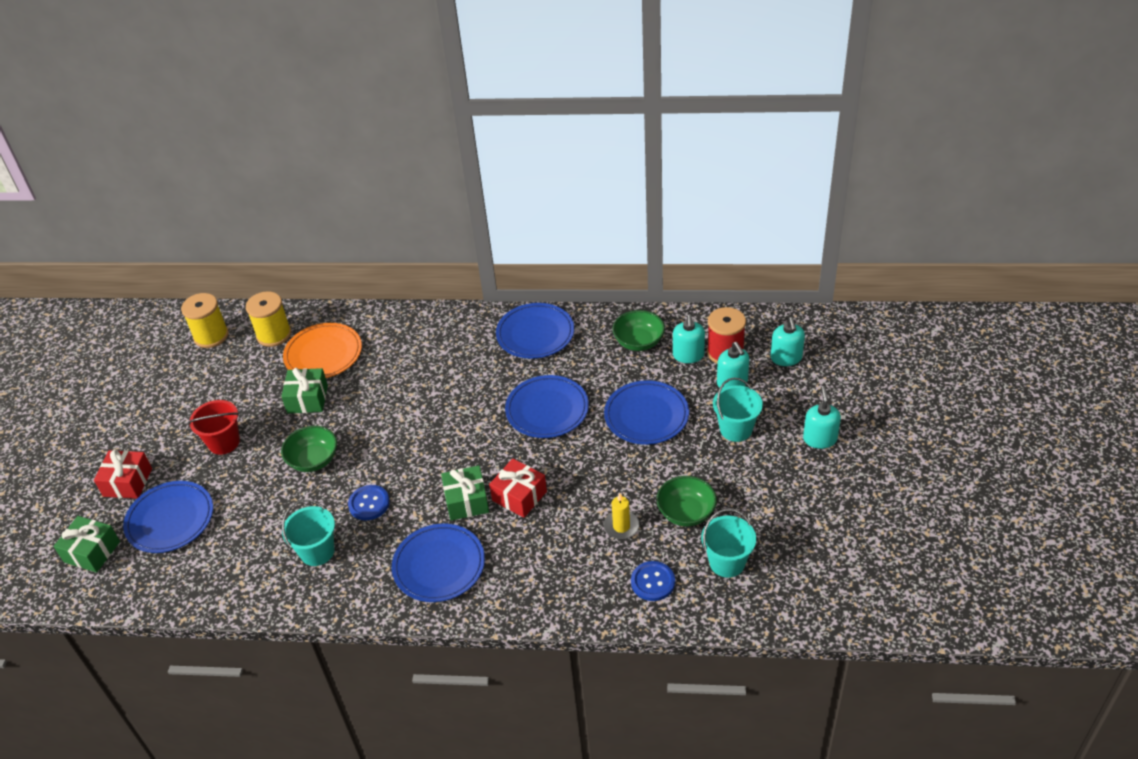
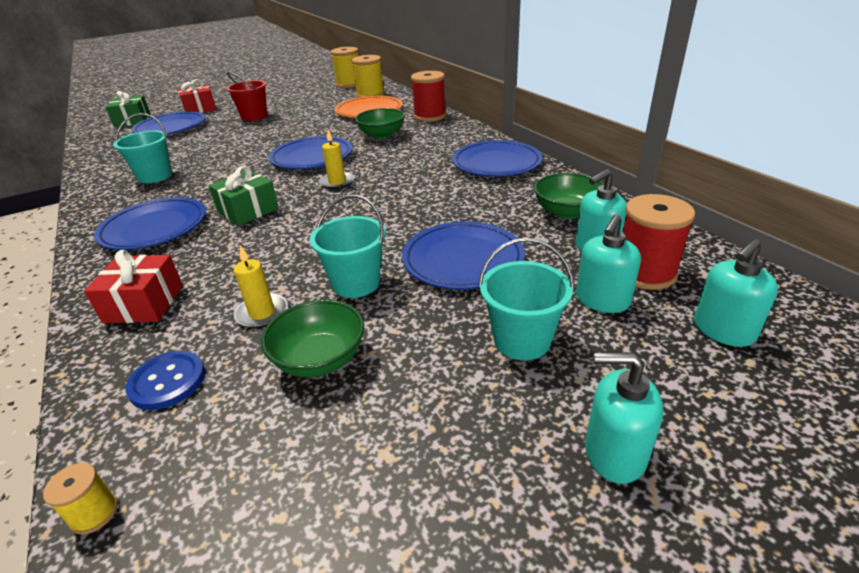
camera: 55 degrees right, 10 degrees down
green gift [281,368,328,413] -> none
green bowl [281,426,337,472] -> green bowl moved to [355,108,405,139]
blue button [348,485,390,520] -> none
red gift [489,458,547,518] -> red gift moved to [84,250,183,323]
blue plate [505,375,589,438] -> blue plate moved to [269,136,352,169]
turquoise bucket [701,509,756,578] -> turquoise bucket moved to [309,195,386,298]
turquoise soap dispenser [803,386,841,449] -> turquoise soap dispenser turned 135 degrees counterclockwise [585,352,663,484]
none -> yellow spool [43,463,118,535]
none -> yellow candle [319,130,355,190]
none -> red spool [411,71,446,122]

